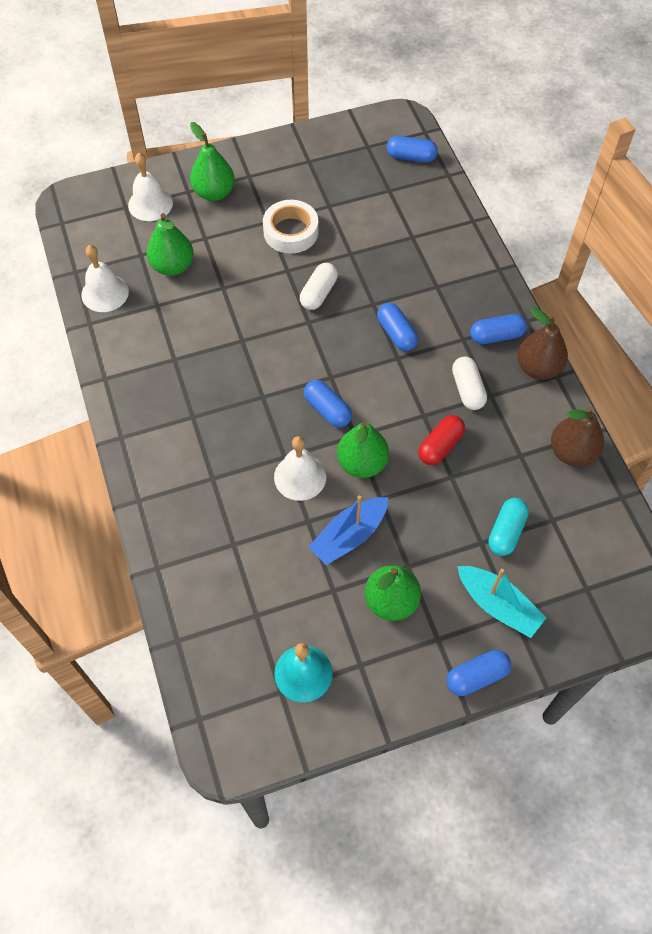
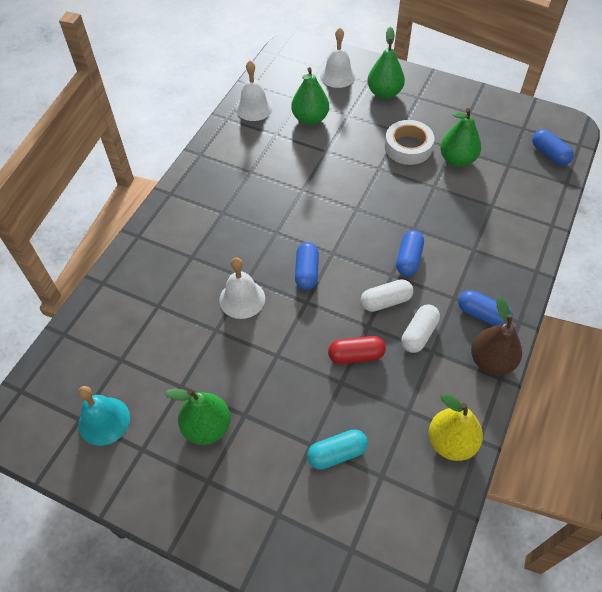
camera: 45 degrees right, 5 degrees down
white capsule [300,263,338,310] -> white capsule moved to [361,279,413,312]
blue boat [309,496,388,565] -> none
green pear [337,421,389,478] -> green pear moved to [440,108,481,167]
blue capsule [447,650,511,696] -> none
turquoise boat [457,566,546,638] -> none
brown pear [551,407,604,467] -> yellow pear [429,393,483,461]

